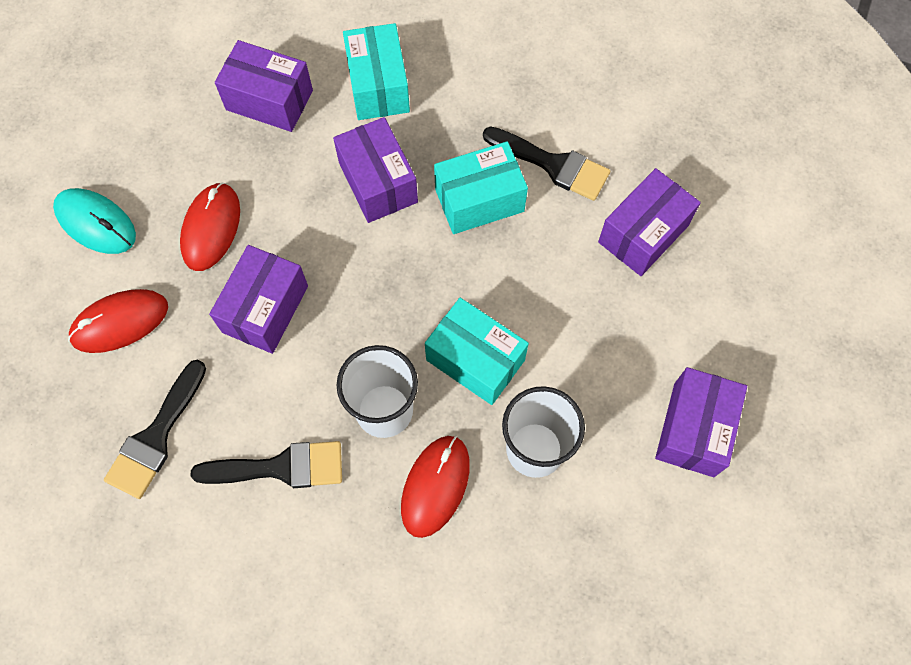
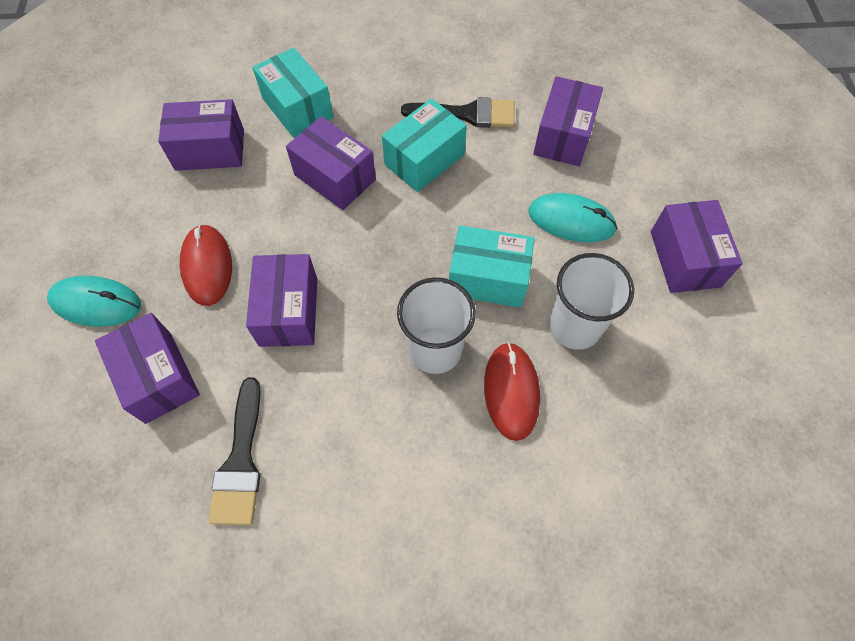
camera: 25 degrees left, 5 degrees down
red mouse [68,289,168,353] -> purple box [95,313,200,424]
black brush [191,441,342,488] -> none
none -> turquoise mouse [529,193,617,242]

